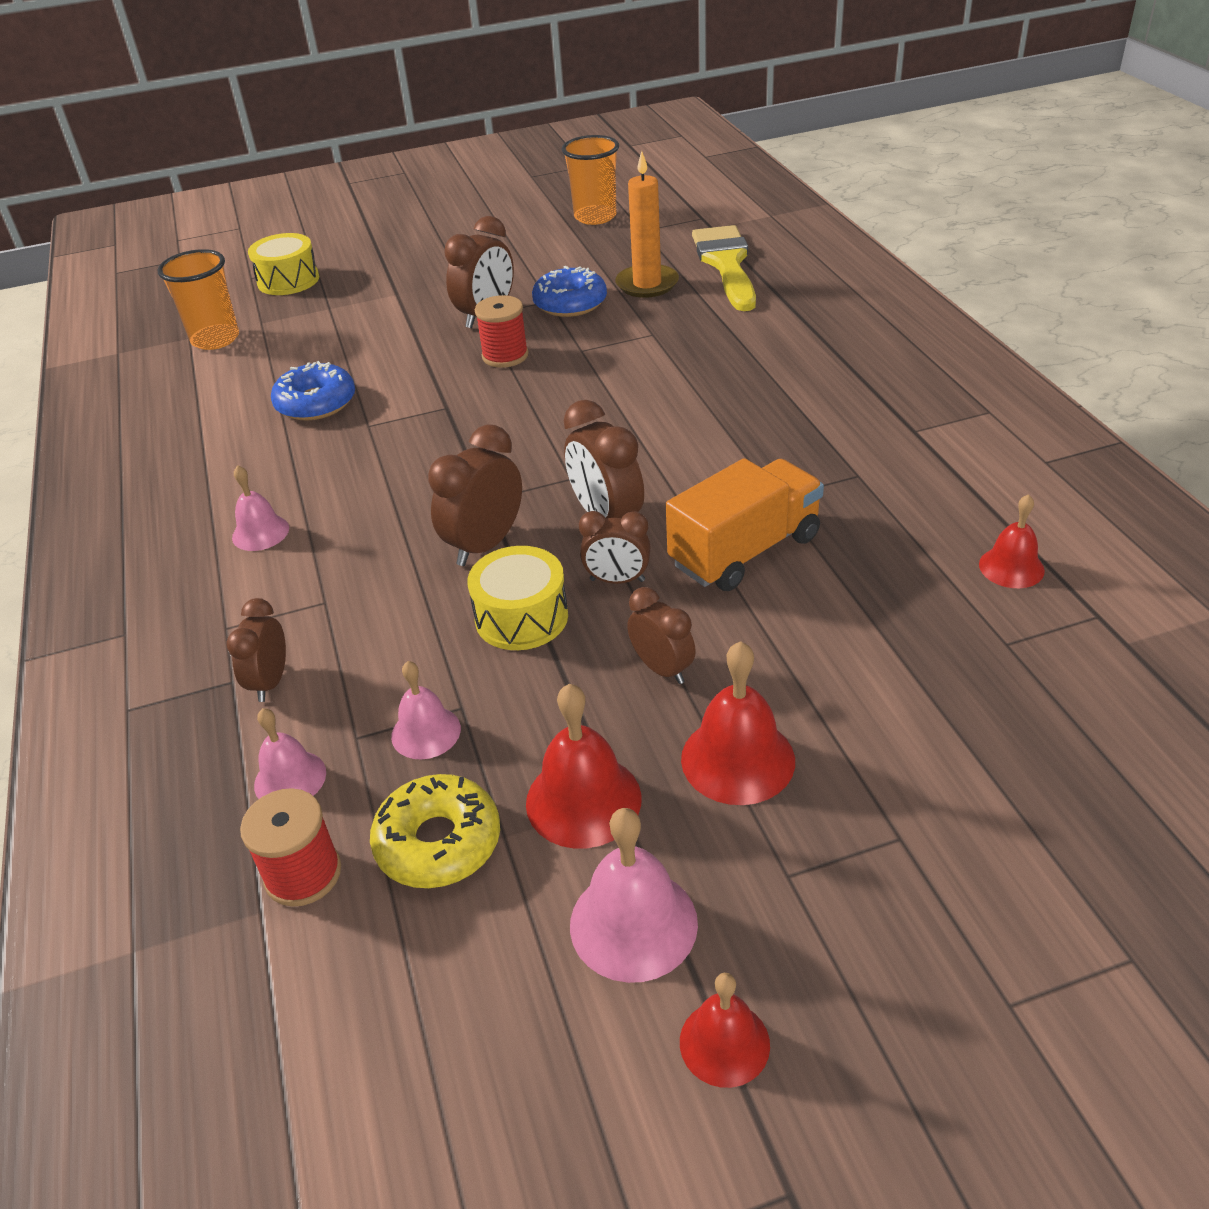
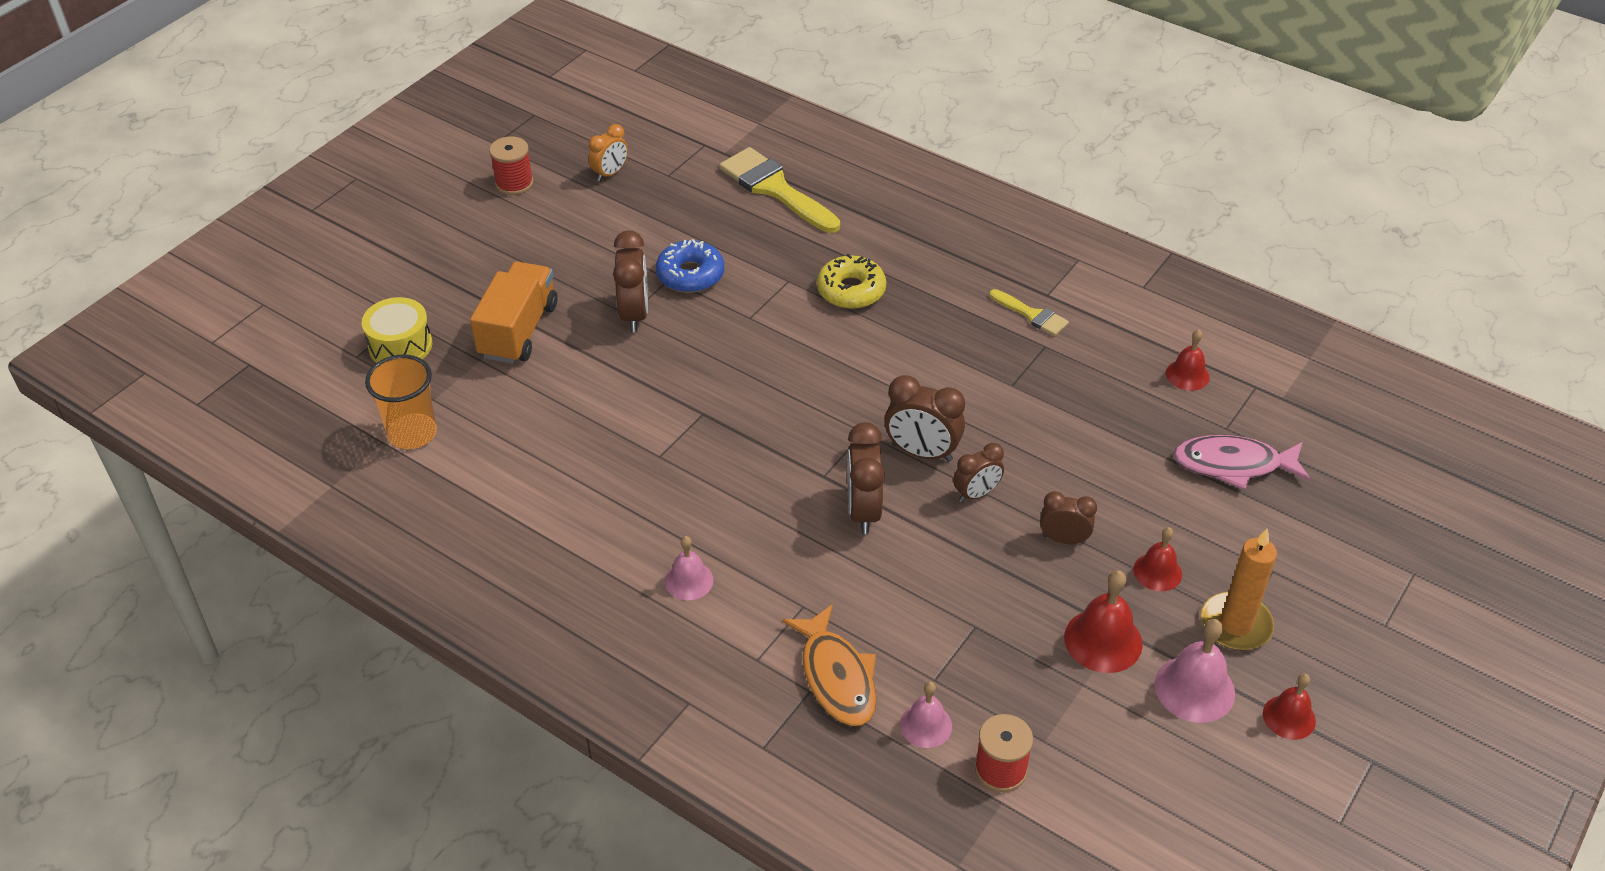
camera: 40 degrees left, 5 degrees up
brown clock [226,598,286,702] -> orange fish [782,604,876,726]
blue donut [271,361,355,421] -> none
yellow donut [370,774,500,888] -> yellow donut moved to [817,254,886,309]
pink bell [391,661,461,759] -> none
yellow drum [467,546,568,650] -> none
red spool [475,295,529,368] -> red spool moved to [489,136,534,195]
orange cup [562,135,619,225] -> orange clock [589,124,628,181]
orange candle [615,151,679,298] -> orange candle moved to [1201,529,1277,650]
orange truck [666,458,824,591] -> orange truck moved to [470,262,557,364]
red bell [681,641,795,805] -> red bell [1133,527,1182,591], size x0.64
none -> yellow brush [990,289,1069,336]
none -> pink fish [1174,435,1310,490]

